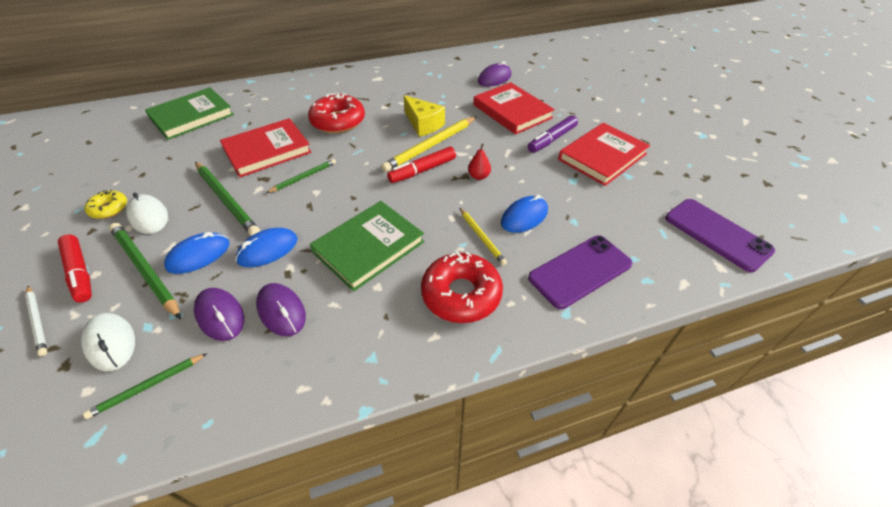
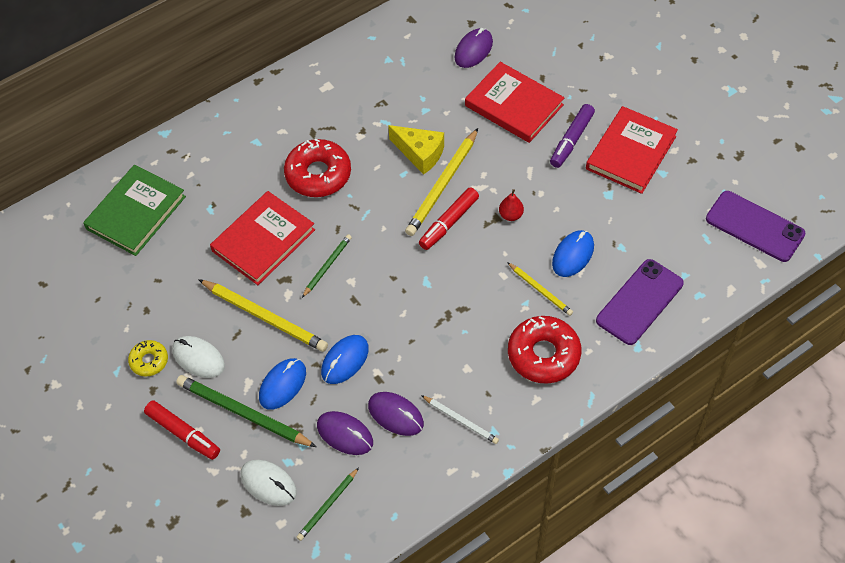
camera: 15 degrees left, 10 degrees up
white pencil [25,286,47,356] -> white pencil moved to [421,395,499,444]
green pencil [195,162,260,236] -> yellow pencil [198,279,328,352]
green book [310,201,424,292] -> none

